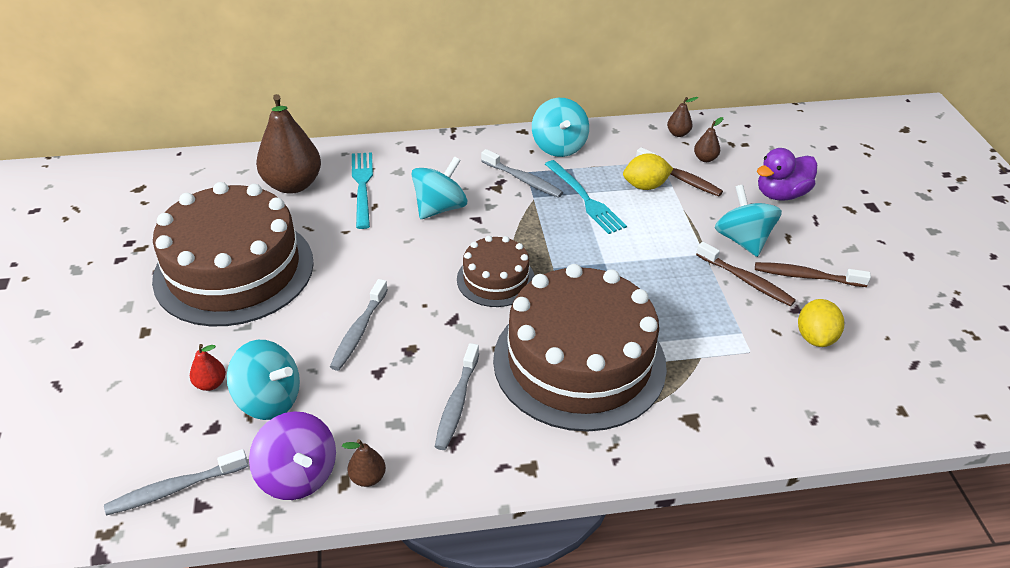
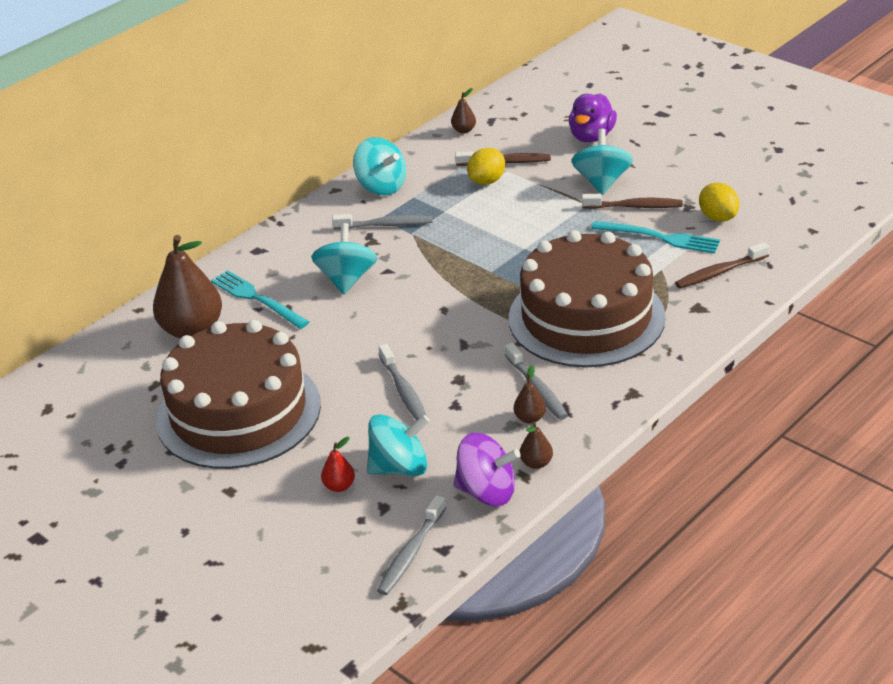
camera: 35 degrees left, 5 degrees down
brown cake [457,236,535,307] -> none
turquoise fork [545,160,627,234] -> turquoise fork moved to [591,221,720,253]
brown pear [694,117,723,162] -> brown pear moved to [514,365,546,423]
turquoise spinning top [715,185,782,257] -> turquoise spinning top turned 60 degrees clockwise [571,129,633,195]
brown toothbrush [755,262,871,287] -> brown toothbrush moved to [675,242,770,288]

